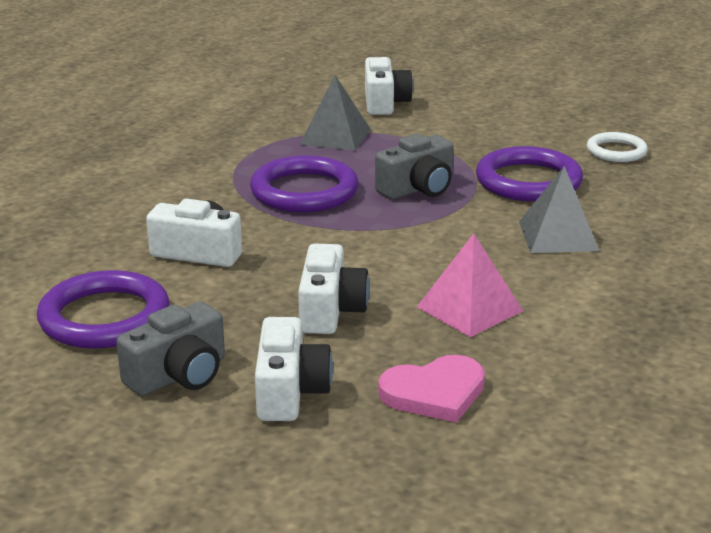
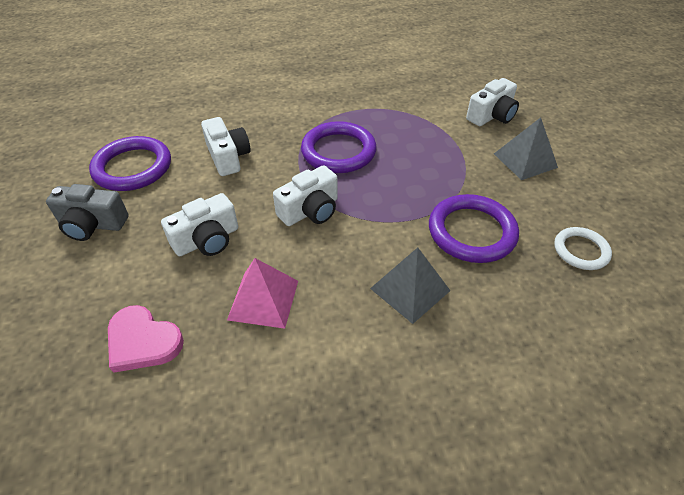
camera: 50 degrees right, 20 degrees up
white camera [255,317,333,421] -> white camera moved to [273,165,338,226]
grey pyramid [299,75,370,151] -> grey pyramid moved to [494,117,558,180]
grey camera [375,134,453,199] -> none

